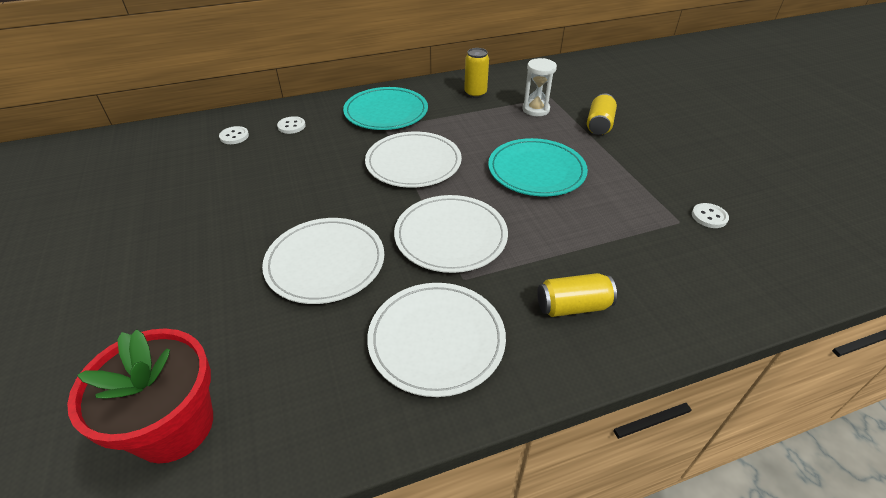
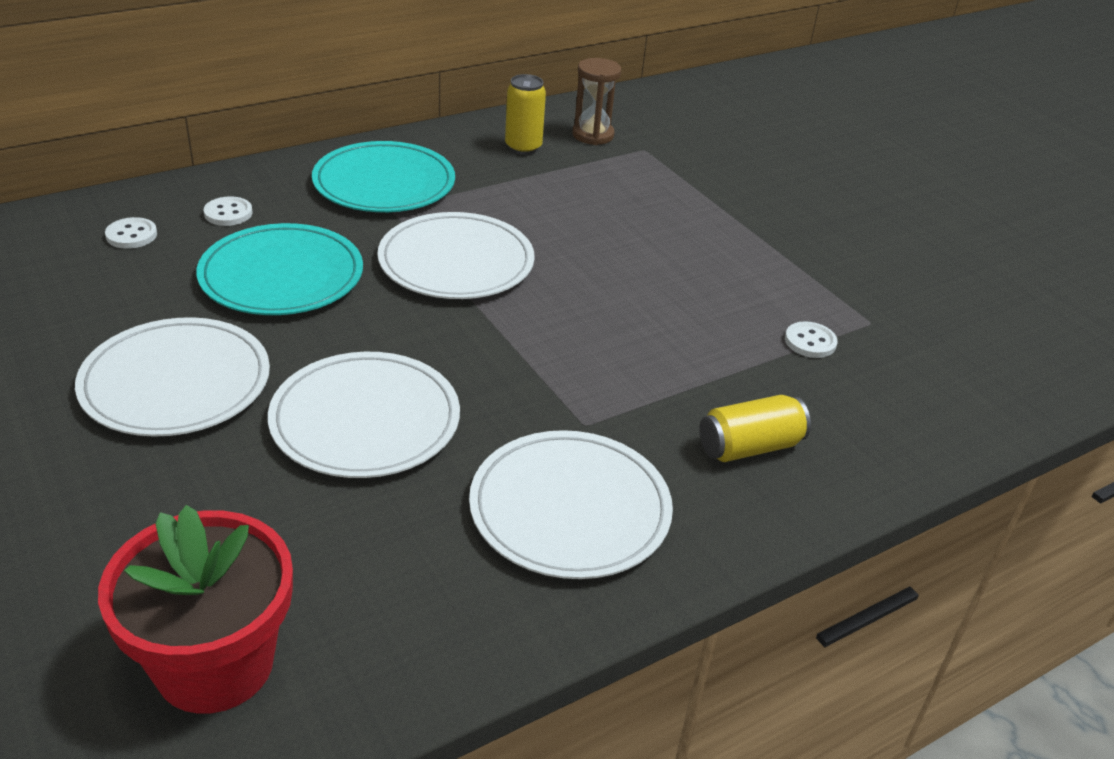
camera: 15 degrees left, 5 degrees down
white plate [394,195,508,273] -> white plate moved to [75,317,270,437]
turquoise plate [488,138,588,197] -> turquoise plate moved to [196,223,363,315]
white hourglass [522,58,557,116] -> none
yellow can [587,94,617,135] -> none
white button [692,203,729,228] -> white button moved to [785,321,838,358]
none -> brown hourglass [572,58,621,145]

